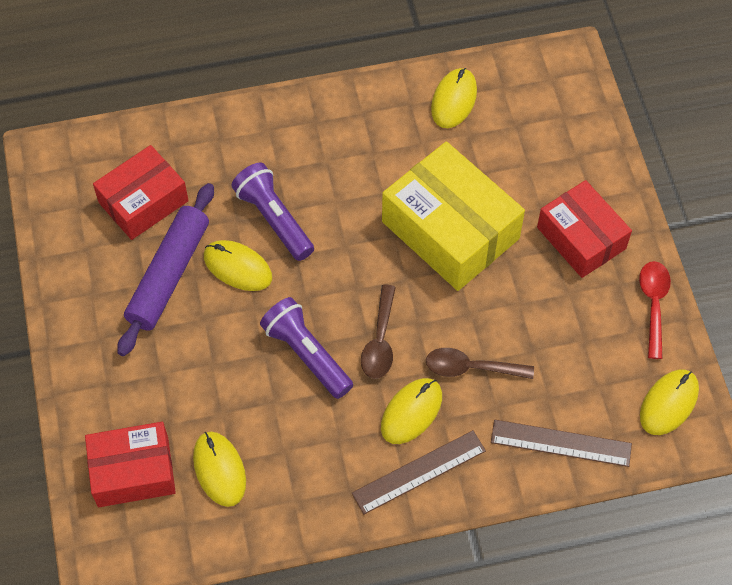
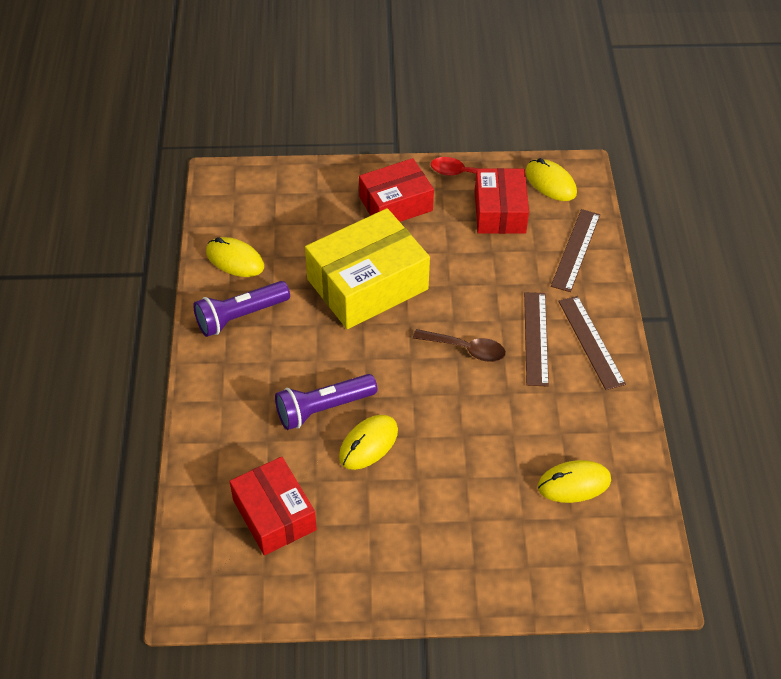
camera: 80 degrees left, 10 degrees down
red box [85,422,176,507] -> red box moved to [475,168,529,234]
purple rolling pin [117,183,214,356] -> none
purple flashlight [260,297,353,399] -> purple flashlight moved to [193,281,290,337]
yellow mouse [381,378,442,444] -> brown ruler [524,292,549,387]
brown spoon [426,348,534,379] -> none

